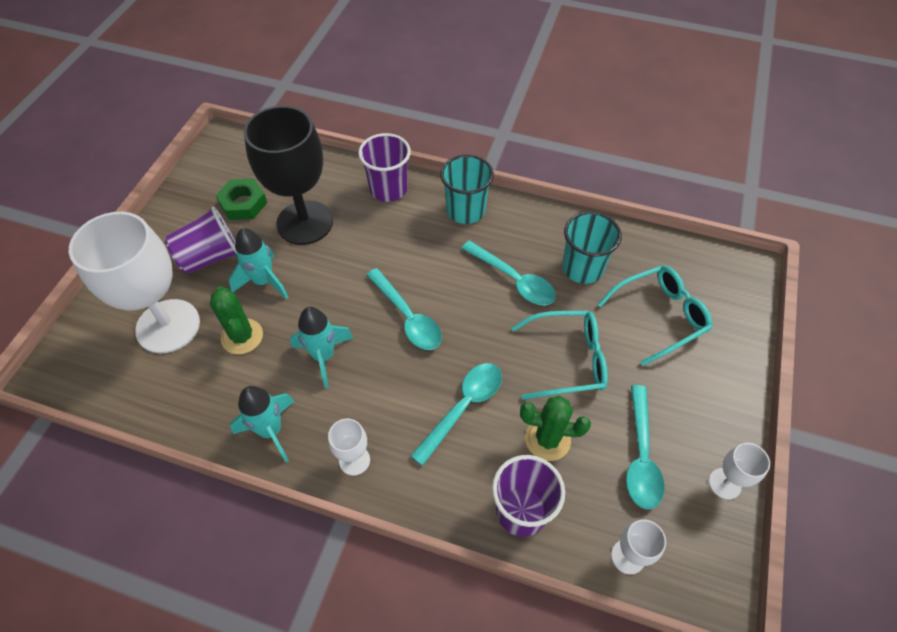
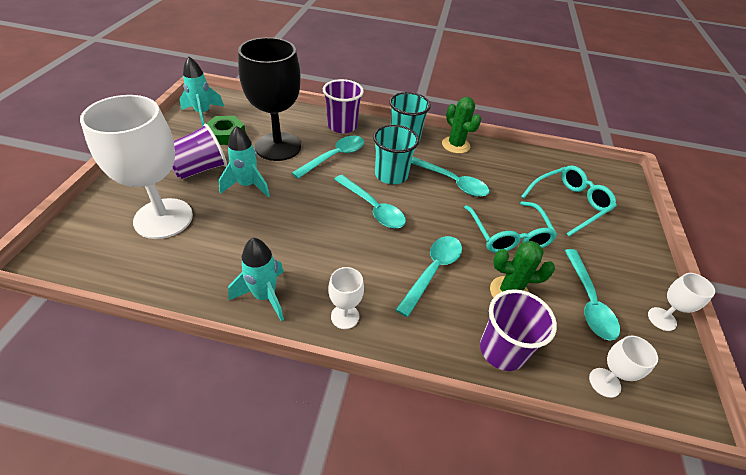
camera: 10 degrees left, 10 degrees down
green cactus [210,286,263,354] -> green cactus moved to [442,97,481,154]
turquoise rocket [290,307,354,388] -> turquoise rocket moved to [180,56,224,127]
turquoise glasses [512,311,608,400] -> turquoise glasses turned 90 degrees clockwise [464,201,557,253]
turquoise cup [562,211,622,284] -> turquoise cup moved to [373,125,419,184]
none -> turquoise spoon [292,136,364,179]

